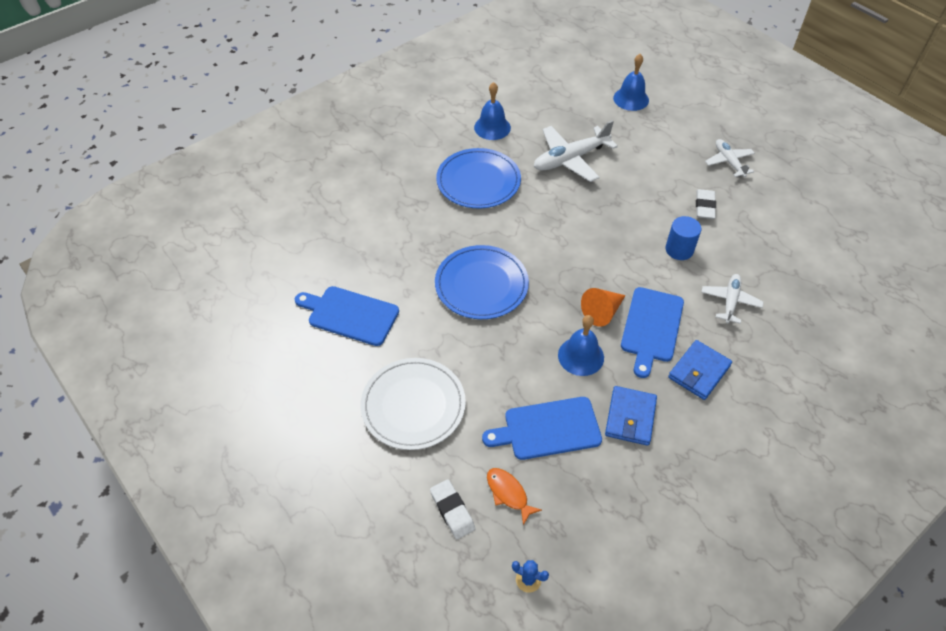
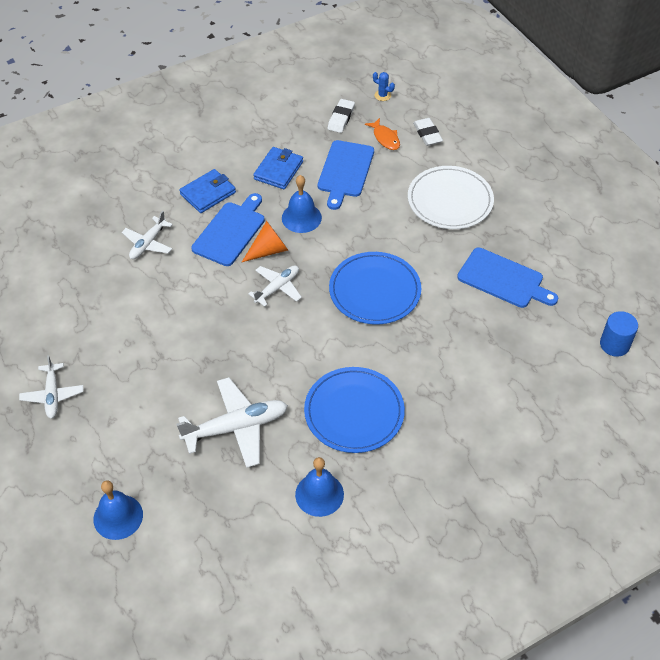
camera: 170 degrees left, 0 degrees up
blue cutting board [482,397,602,460] -> blue cutting board turned 105 degrees clockwise [318,140,374,210]
blue cylinder [665,216,701,260] -> blue cylinder moved to [600,311,638,357]
white eraser [696,189,716,219] -> white eraser moved to [328,99,355,133]
none -> white plane [248,265,302,307]

